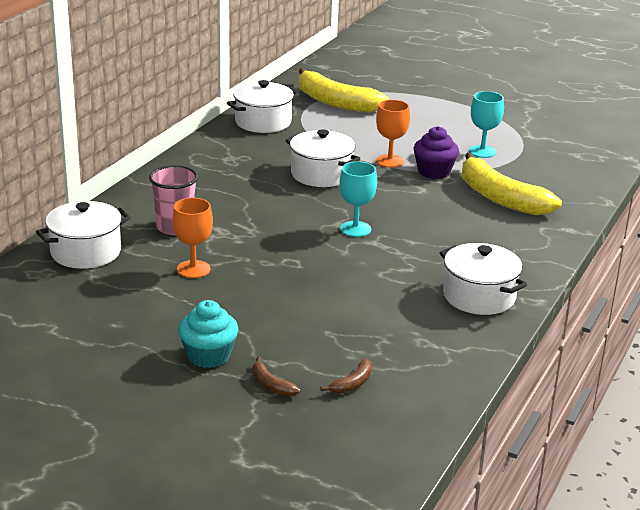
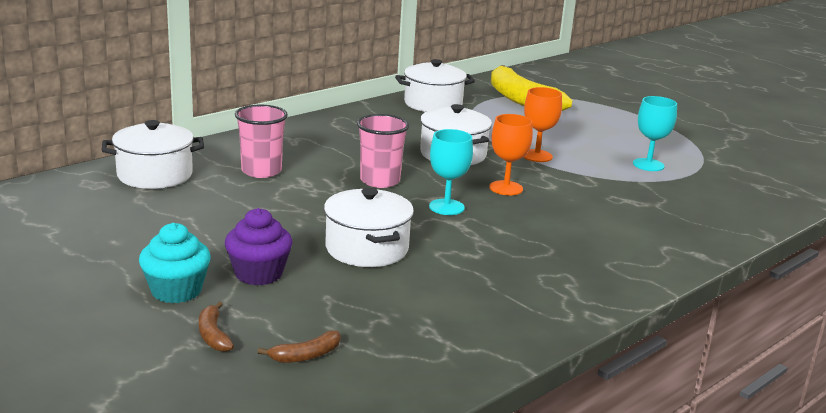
camera: 20 degrees right, 5 degrees down
orange goblet [172,198,213,278] -> orange goblet moved to [489,114,533,196]
purple cupcake [413,126,459,179] -> purple cupcake moved to [225,208,292,285]
white pot [440,243,527,315] -> white pot moved to [324,188,414,267]
yellow banana [462,152,562,215] -> none
none -> pink cup [357,114,409,188]

